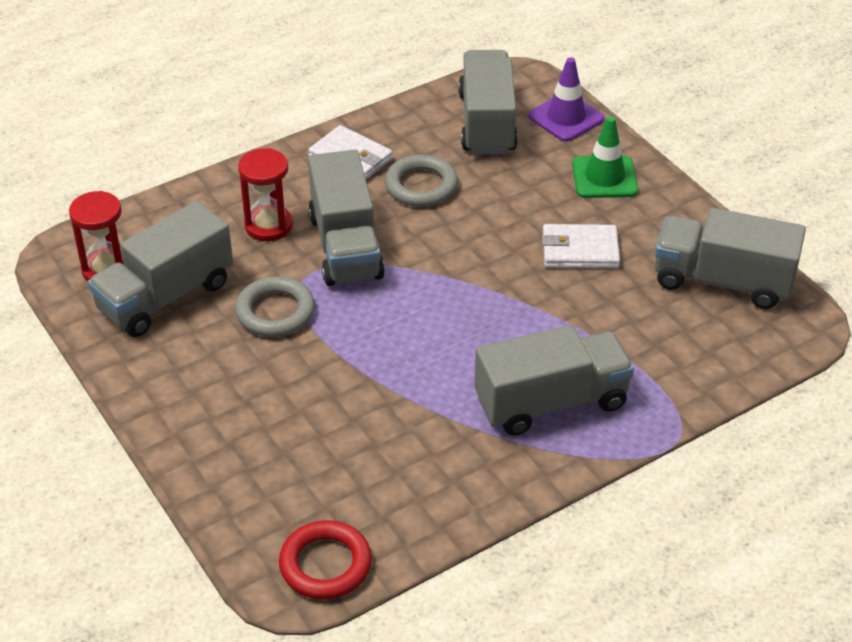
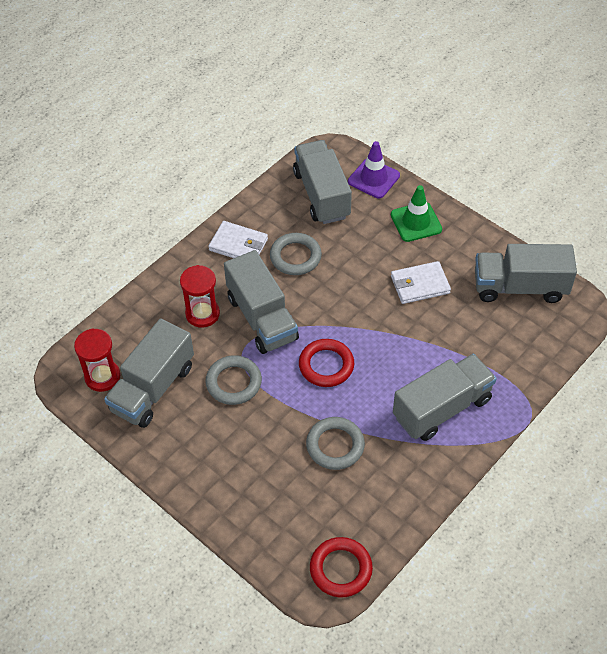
camera: 15 degrees left, 10 degrees up
none -> red ring [299,339,354,387]
none -> grey ring [306,417,365,470]

